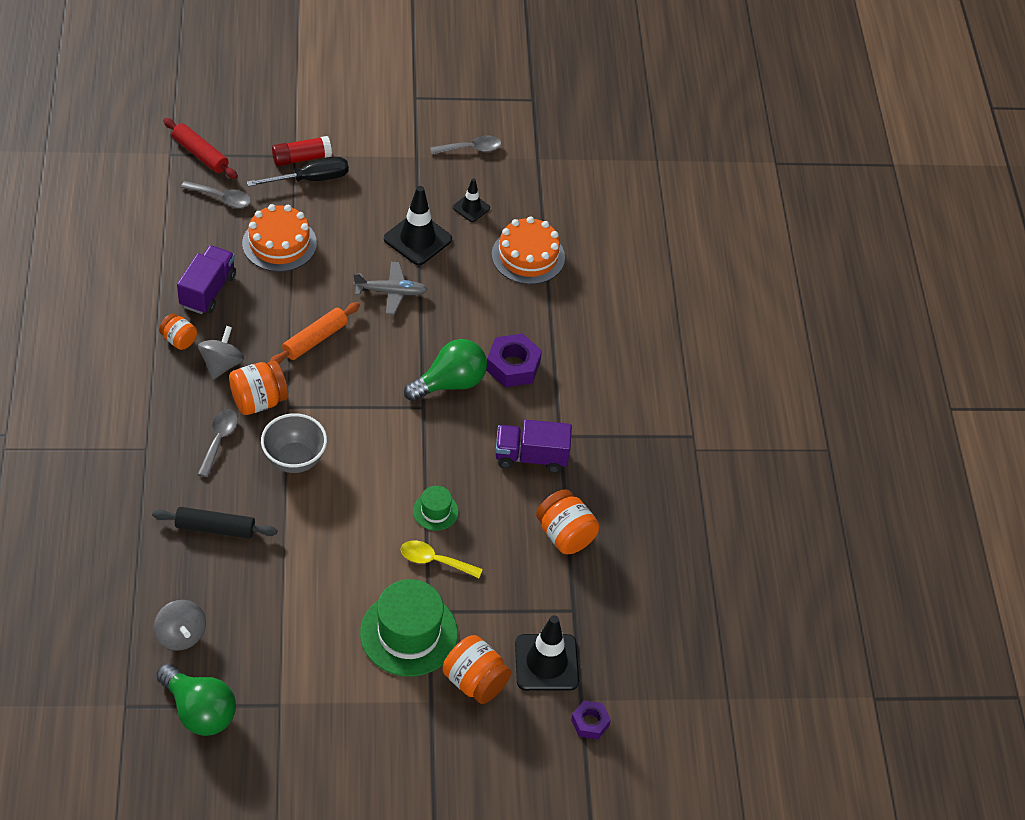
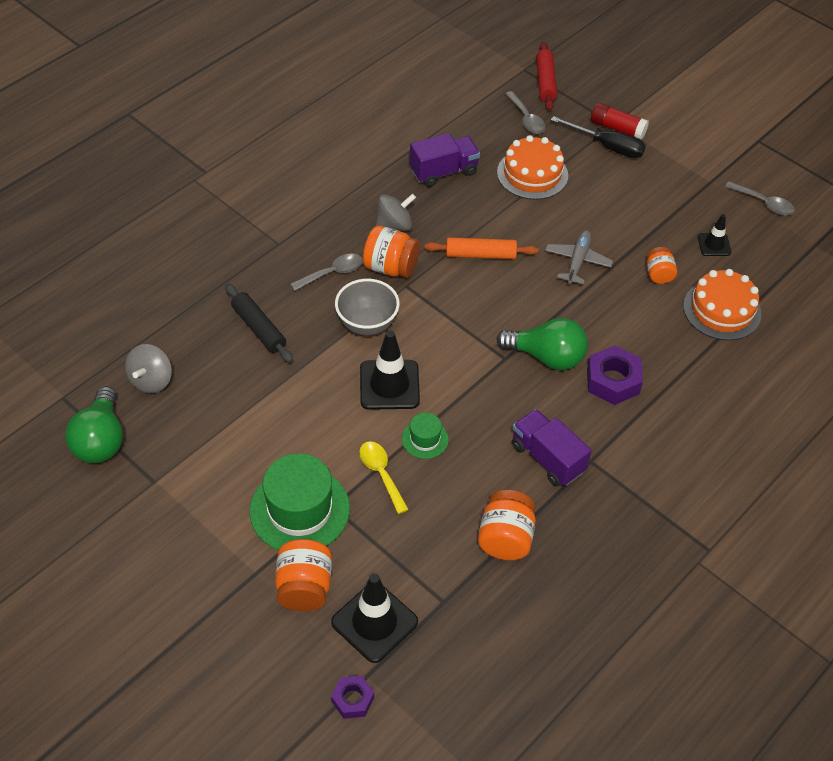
camera: 50 degrees right, 0 degrees up
orange jar [159,314,197,350] -> orange jar moved to [647,247,677,284]
grey plane [353,262,428,314] -> grey plane turned 120 degrees counterclockwise [545,230,613,285]
black traffic cone [384,186,452,265] -> black traffic cone moved to [360,330,420,410]

